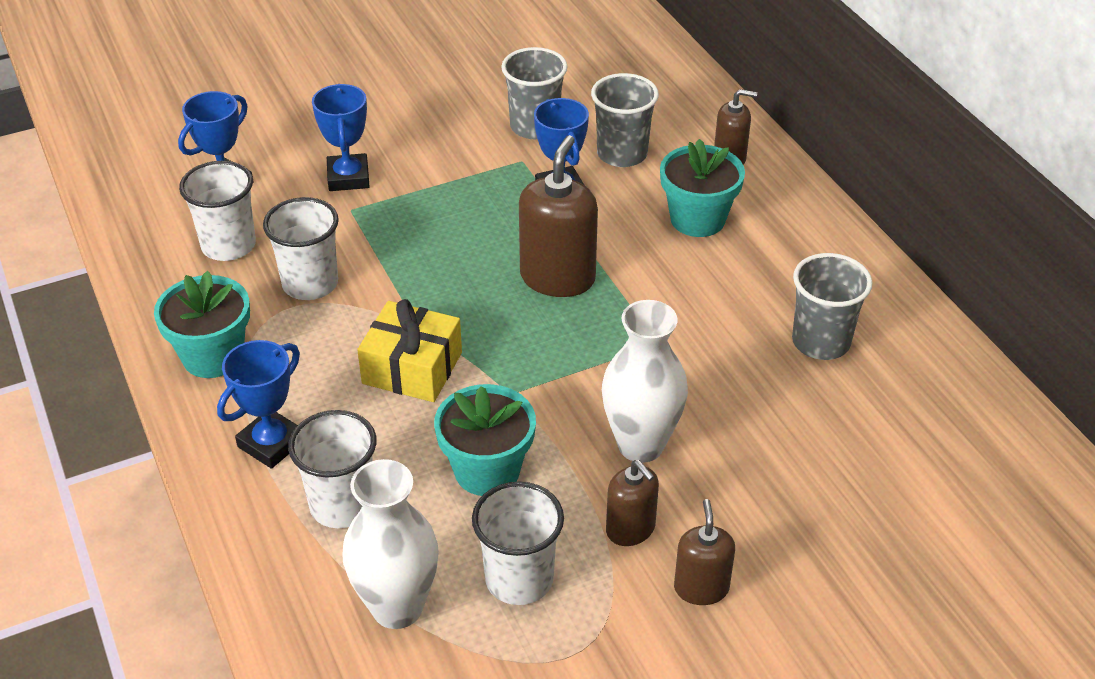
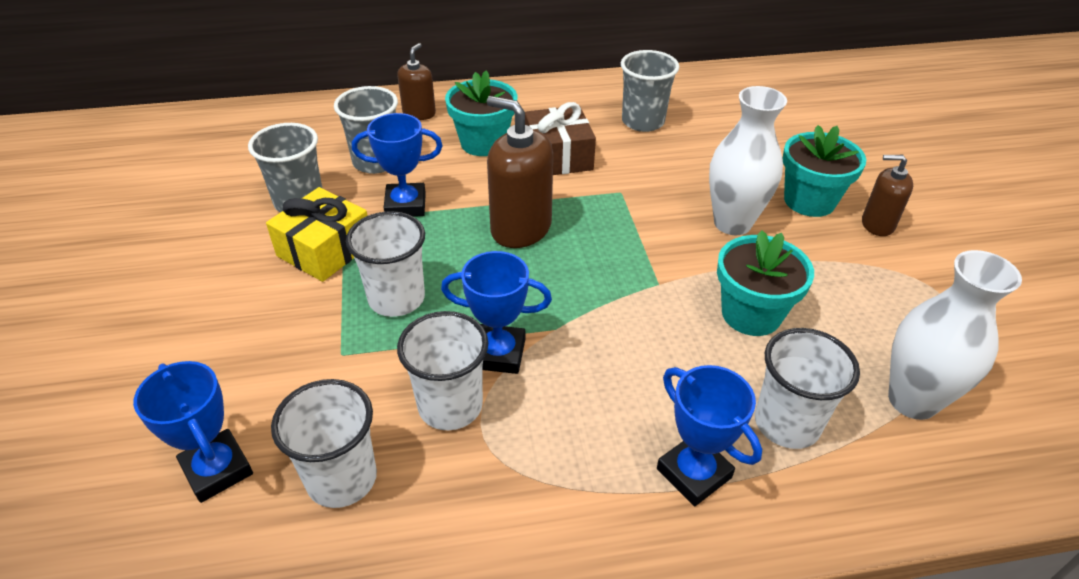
camera: 75 degrees left, 0 degrees up
turquoise flower pot [154,271,250,378] -> turquoise flower pot moved to [782,125,866,217]
blue trophy [312,84,370,191] -> blue trophy moved to [441,251,552,374]
yellow gift [357,299,462,402] -> yellow gift moved to [266,187,368,282]
white cup [472,482,564,605] -> white cup moved to [346,211,425,317]
brown soap dispenser [606,460,659,546] -> none
none -> brown gift [525,102,596,175]

